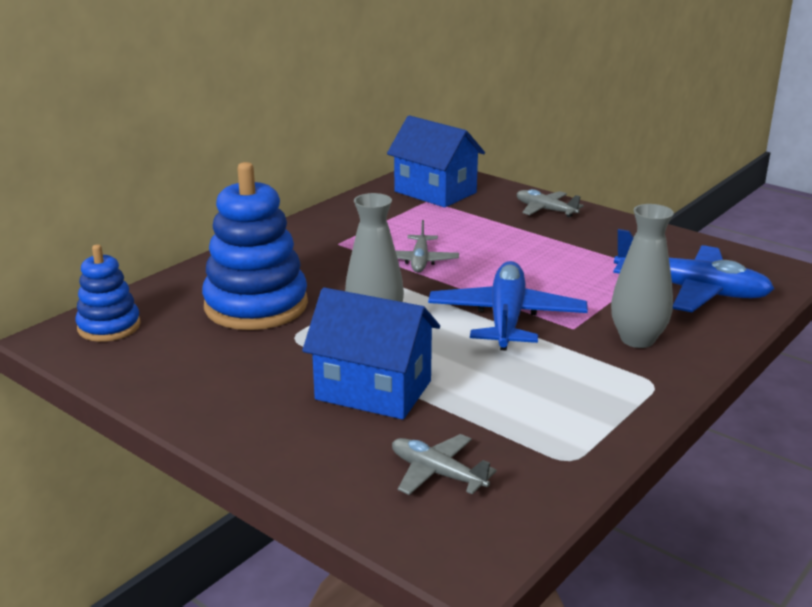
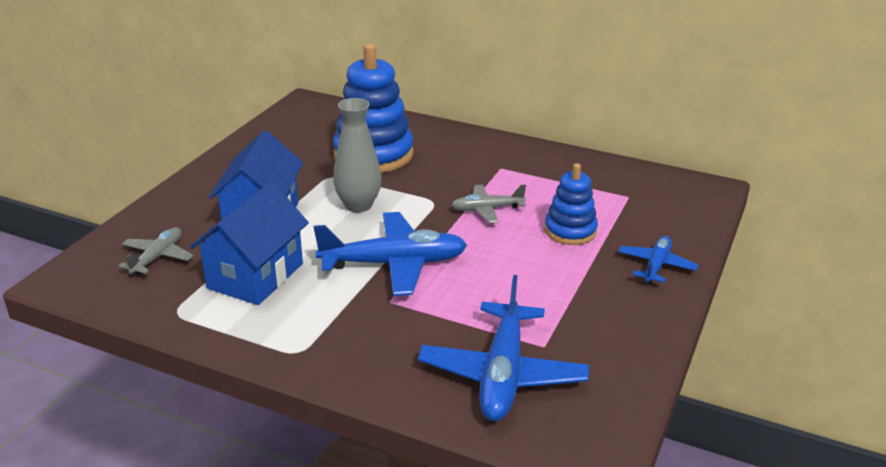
camera: 75 degrees right, 5 degrees up
blue stacking toy [75,244,141,342] -> blue stacking toy moved to [544,163,598,245]
blue house [387,115,485,207] -> blue house moved to [190,182,309,305]
grey plane [517,189,584,217] -> blue plane [618,236,698,283]
grey vase [611,204,674,348] -> none

